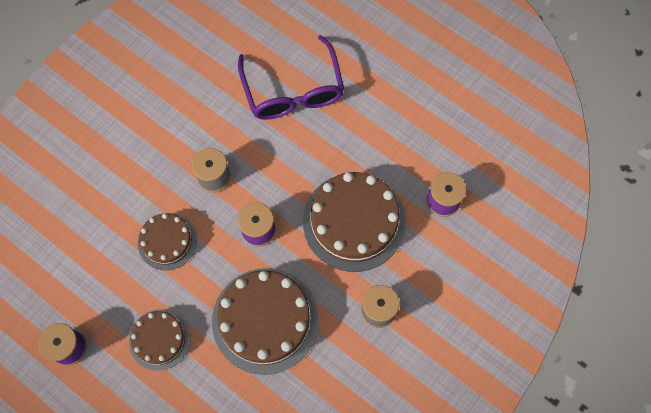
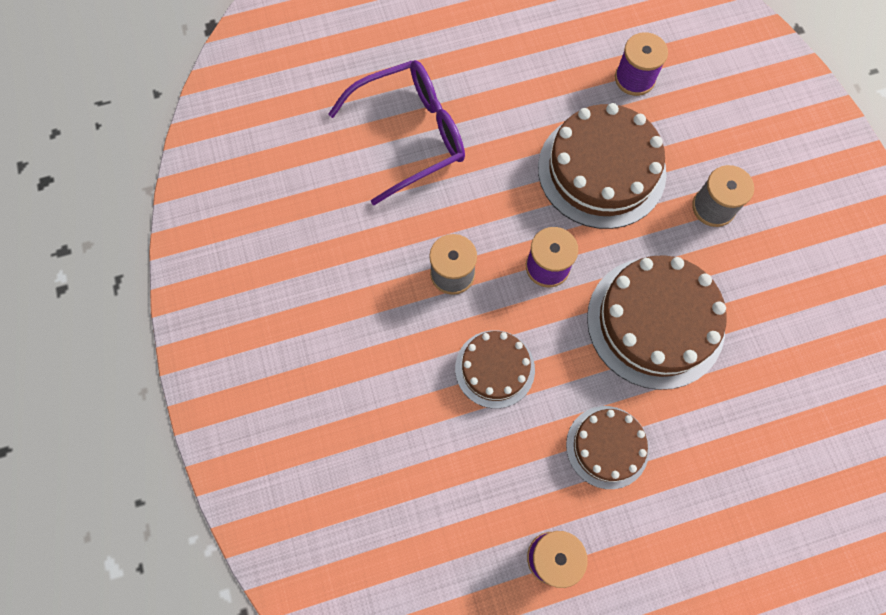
camera: 55 degrees left, 0 degrees up
purple glasses [238,35,344,120] -> purple glasses turned 45 degrees counterclockwise [328,60,465,205]

